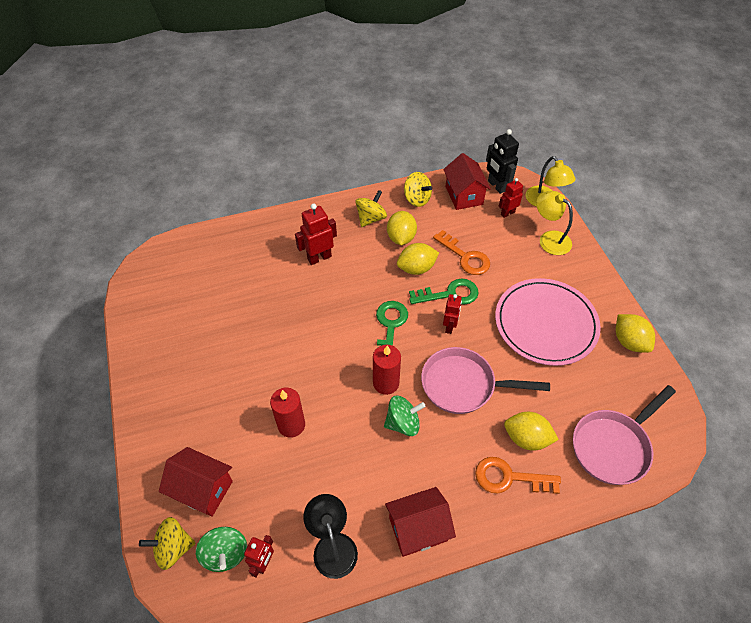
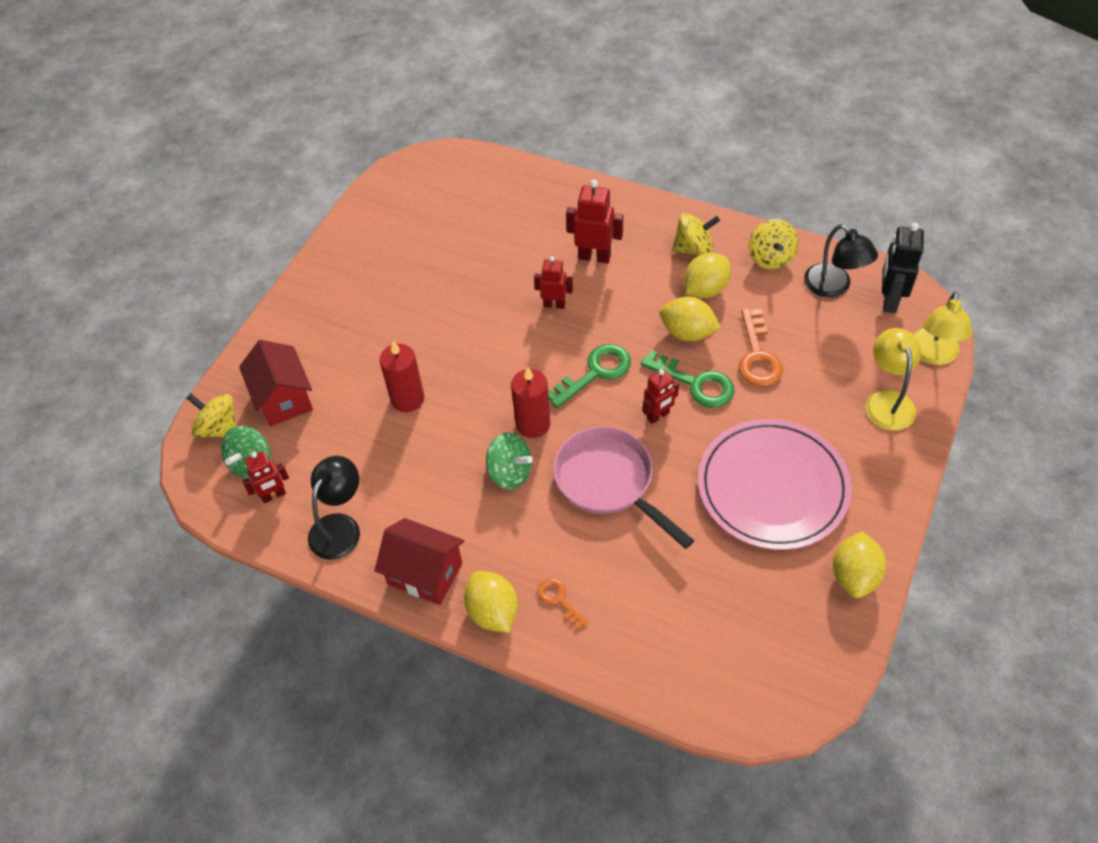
camera: 45 degrees right, 0 degrees up
red house [443,153,491,210] -> black lamp [804,224,878,297]
orange key [475,457,561,494] -> orange key [537,578,588,630], size x0.57
red robot [499,178,523,218] -> red robot moved to [534,256,573,309]
yellow lemon [504,412,559,451] -> yellow lemon moved to [464,571,518,633]
pink pan [573,385,676,485] -> none

